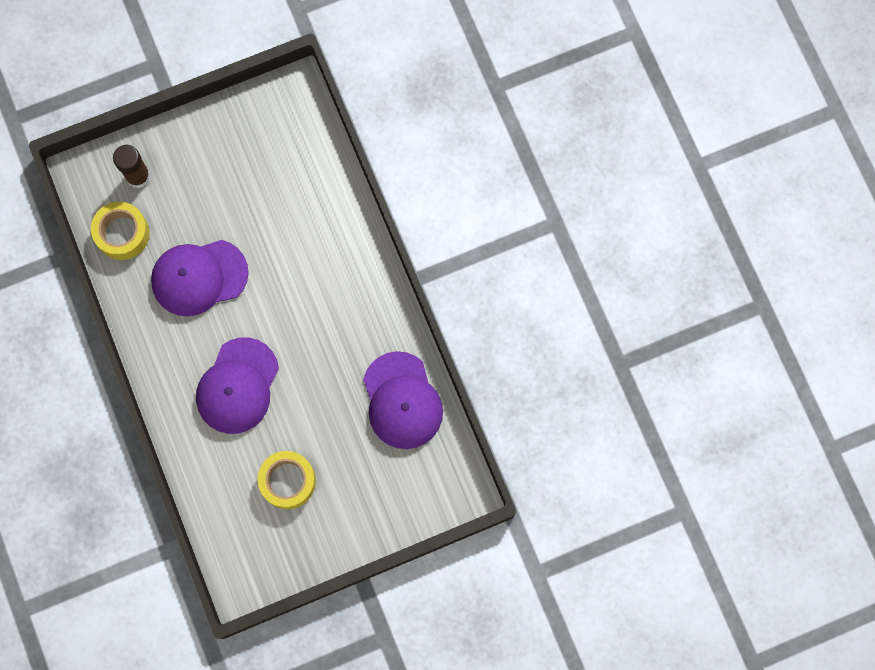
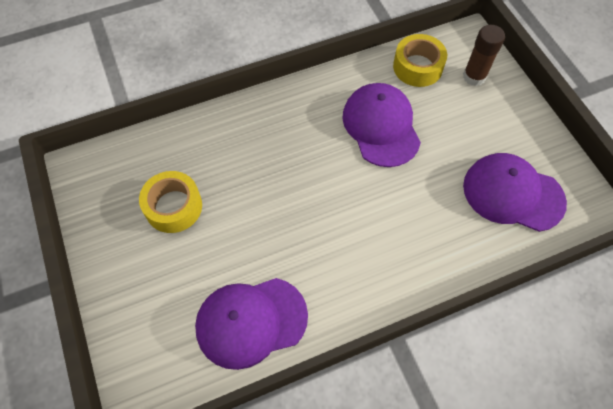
camera: 90 degrees right, 15 degrees down
purple cap [196,337,279,434] -> purple cap moved to [463,153,567,232]

